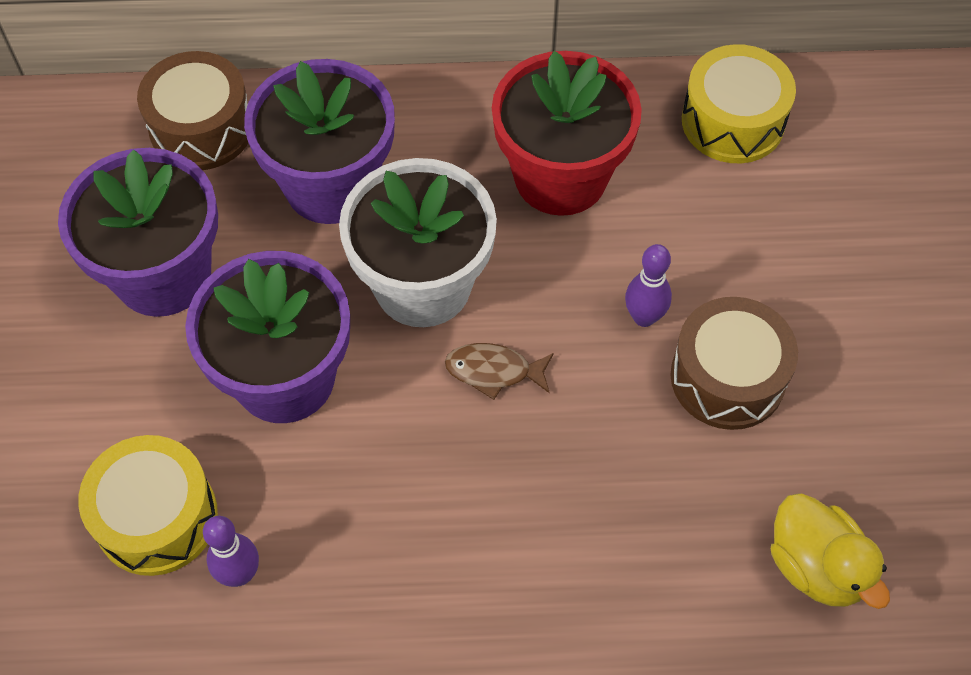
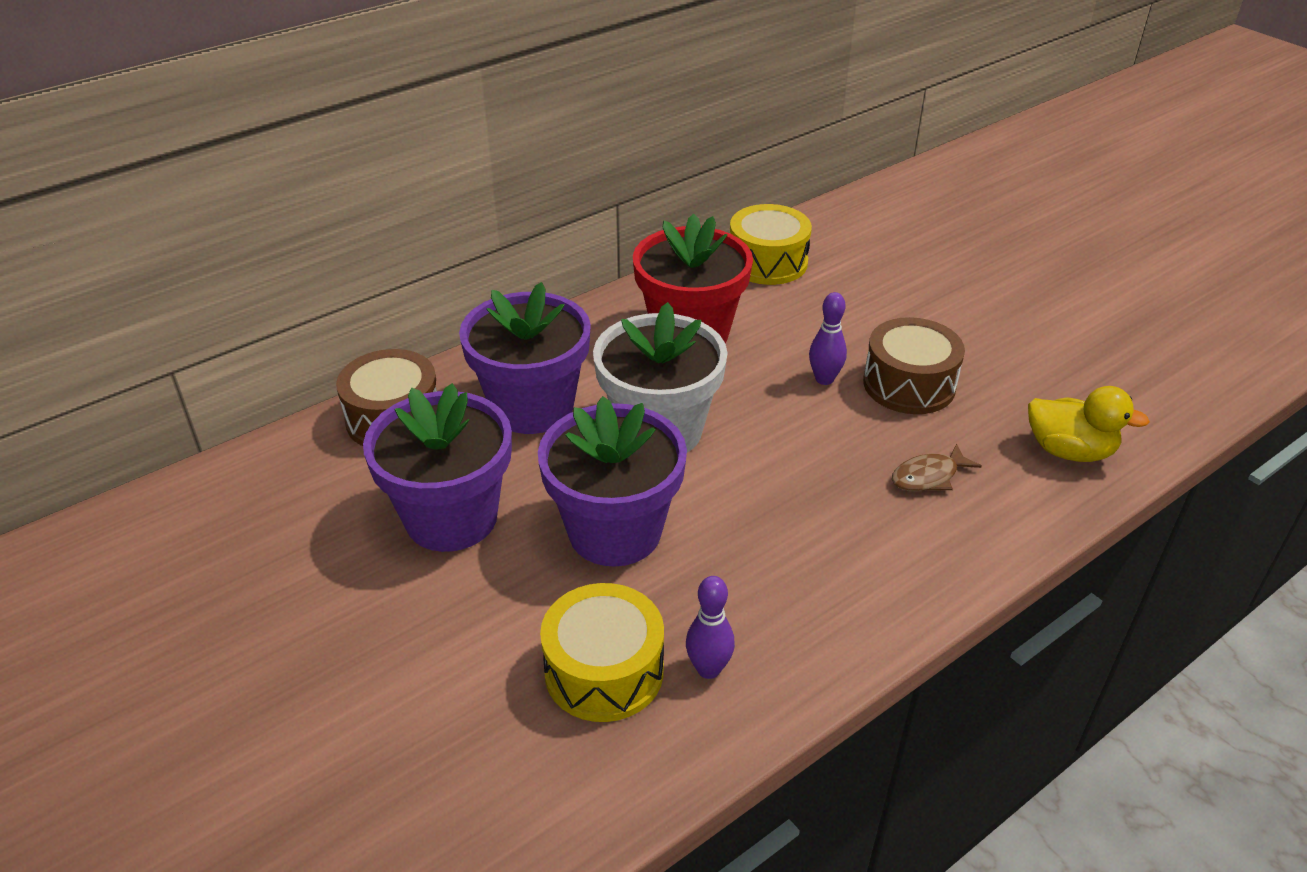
camera: 35 degrees left, 20 degrees down
brown fish [445,343,554,400] -> brown fish moved to [892,443,981,491]

